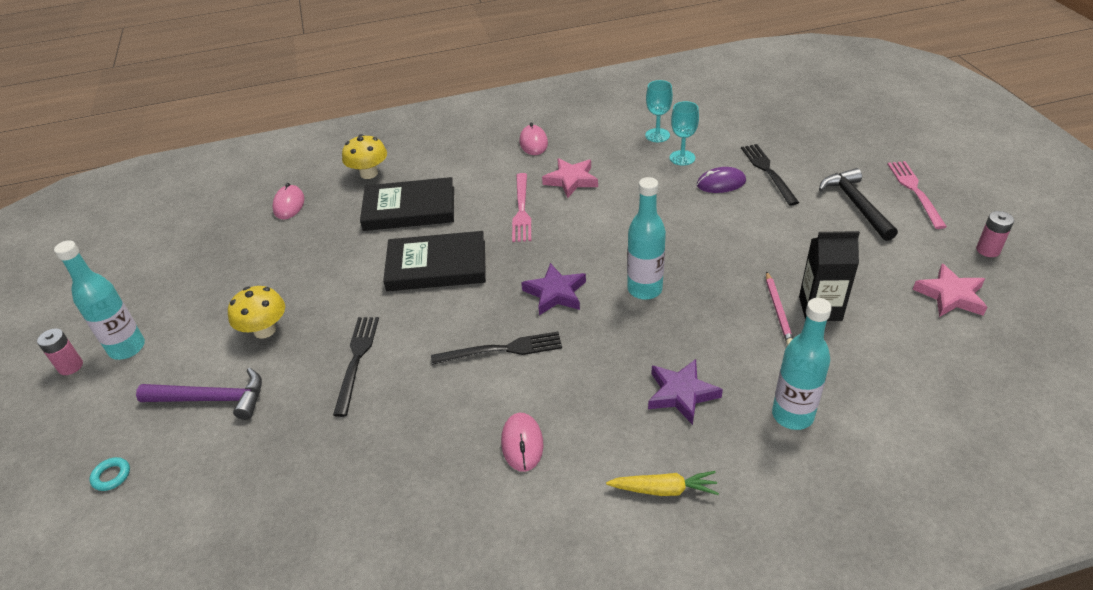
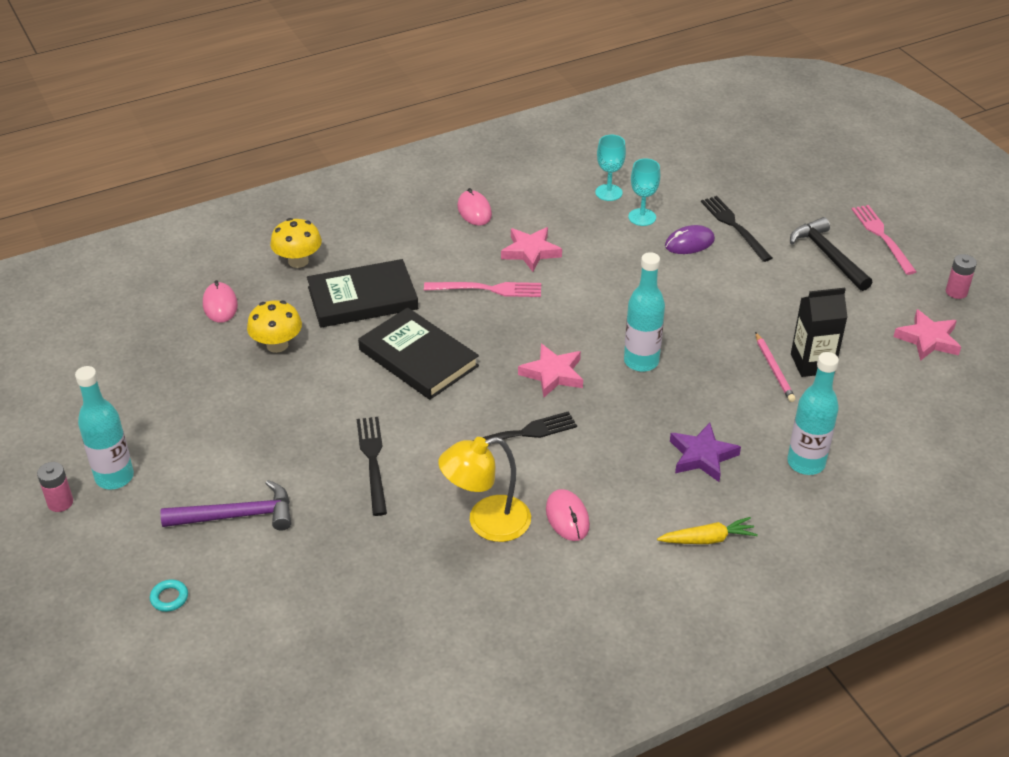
camera: 15 degrees left, 0 degrees up
yellow mushroom [228,286,285,339] -> yellow mushroom moved to [247,300,302,353]
black book [383,231,486,291] -> black book turned 60 degrees clockwise [358,307,479,400]
pink fork [512,173,531,242] -> pink fork turned 75 degrees counterclockwise [424,282,541,297]
purple star [521,263,586,315] -> pink star [518,344,583,397]
none -> yellow lamp [438,437,531,542]

